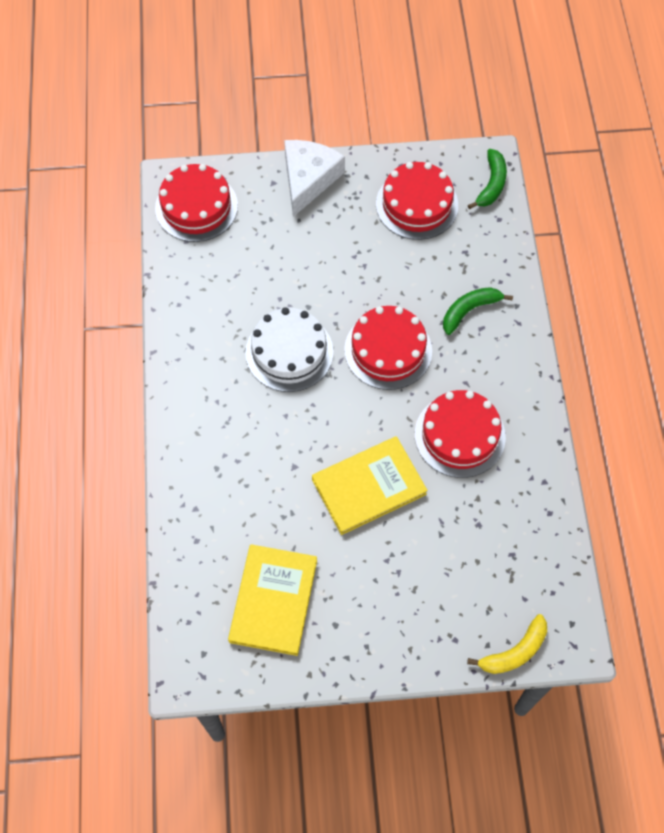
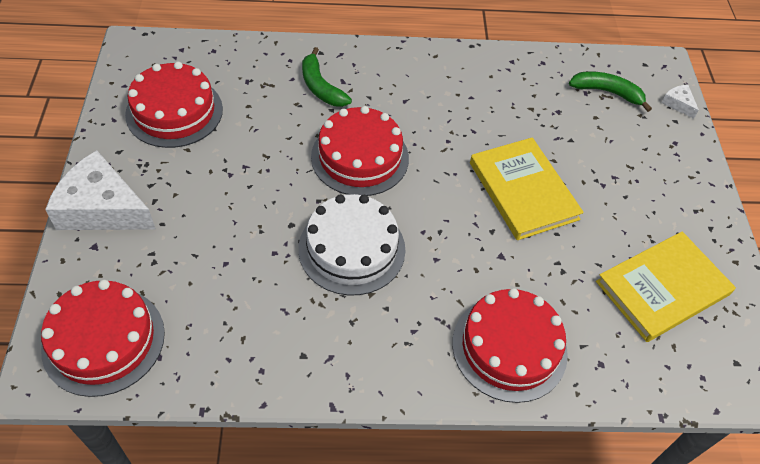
camera: 90 degrees left, 10 degrees down
yellow book [228,544,317,656] -> yellow book turned 45 degrees counterclockwise [596,232,736,342]
red cake [415,390,506,478] -> red cake moved to [452,288,568,403]
yellow banana [467,614,547,674] -> white cheese [661,85,699,119]
green banana [468,149,507,209] -> green banana moved to [569,71,652,112]

